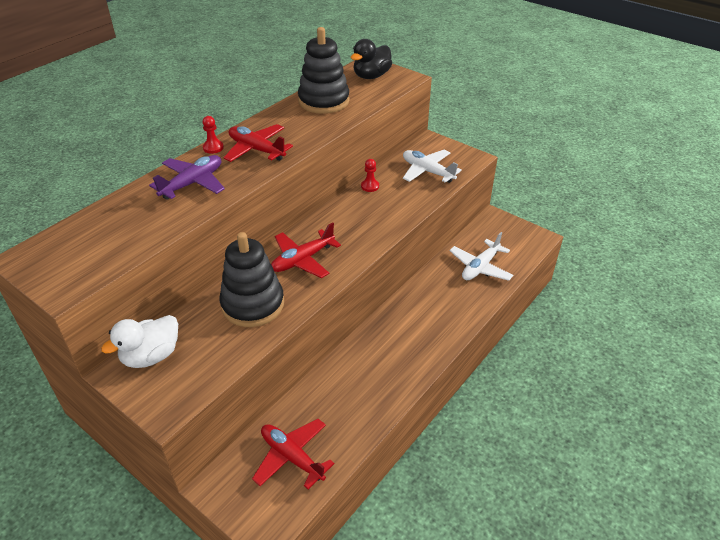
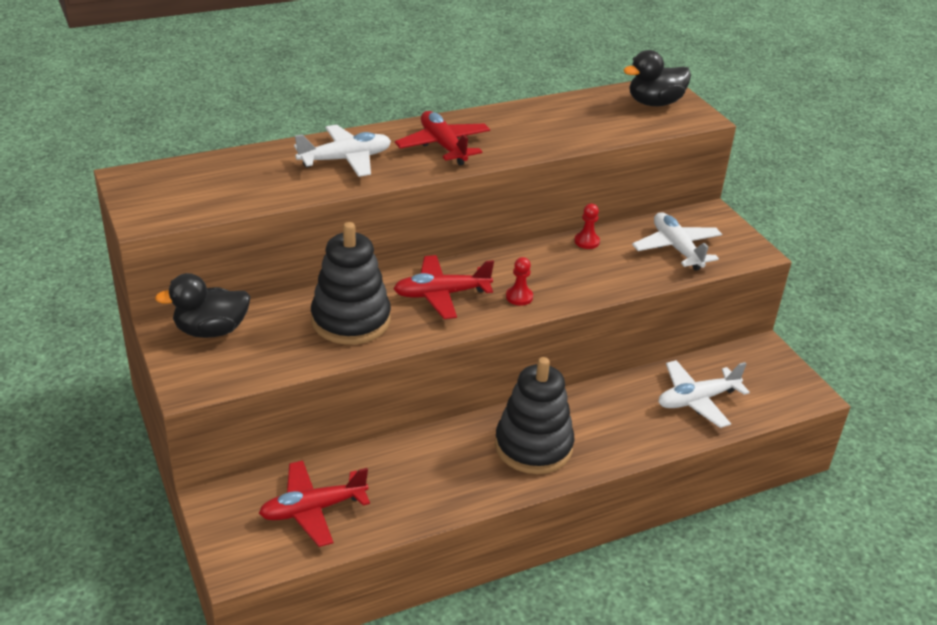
camera: 25 degrees right, 5 degrees down
white duck [101,315,178,368] -> black duck [155,273,251,338]
purple plane [149,155,225,200] -> white plane [294,125,391,177]
red pawn [202,116,224,154] -> red pawn moved to [506,257,533,306]
red plane [252,419,334,489] -> red plane turned 90 degrees counterclockwise [259,461,370,547]
black stacking toy [298,27,350,114] -> black stacking toy moved to [495,357,574,474]

